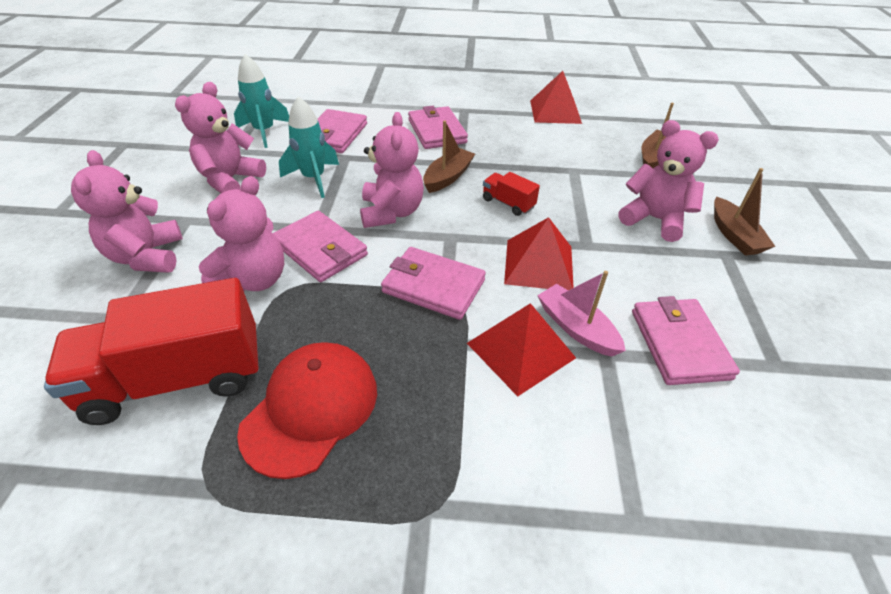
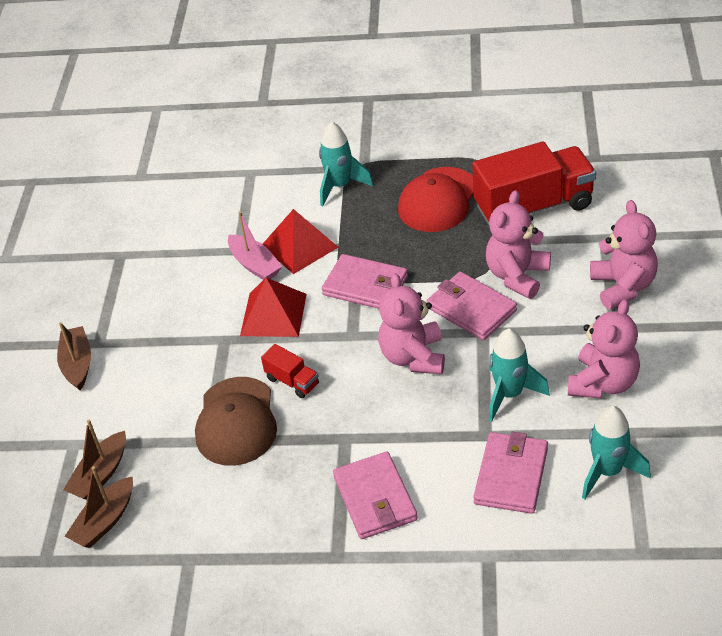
camera: 175 degrees left, 0 degrees up
brown boat [423,120,475,193] -> brown boat moved to [65,466,133,548]
red pyramid [530,71,582,124] -> none
pink teddy bear [619,120,719,242] -> none
pink wallet [632,296,740,385] -> none
none -> brown cap [195,377,277,466]
none -> turquoise rocket [319,121,373,207]

